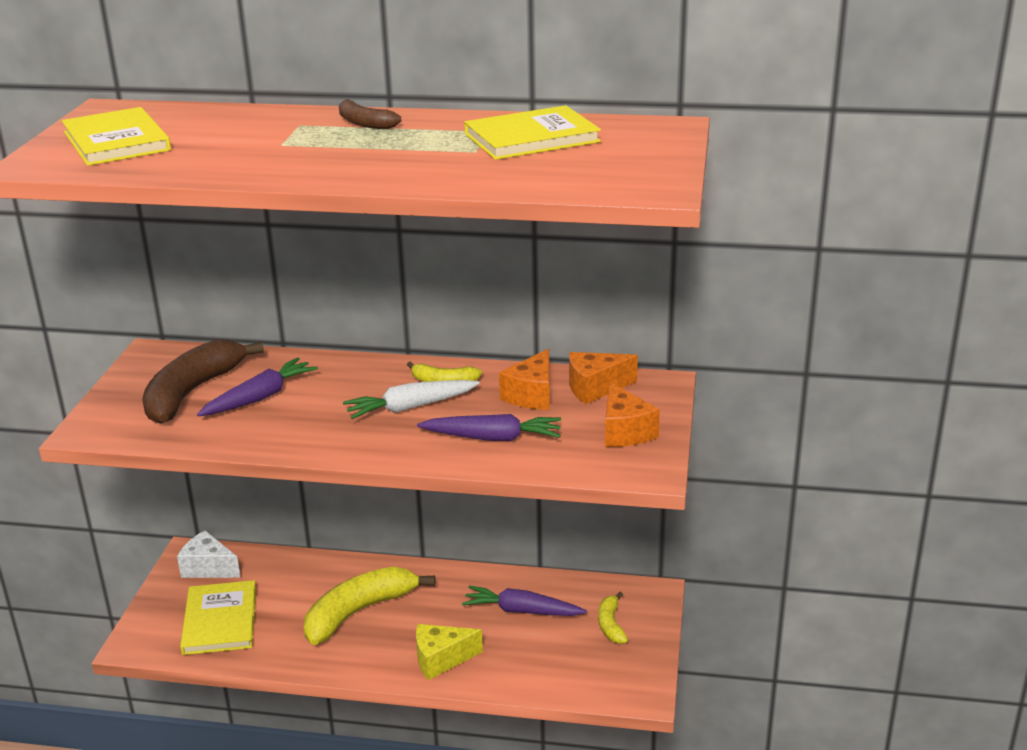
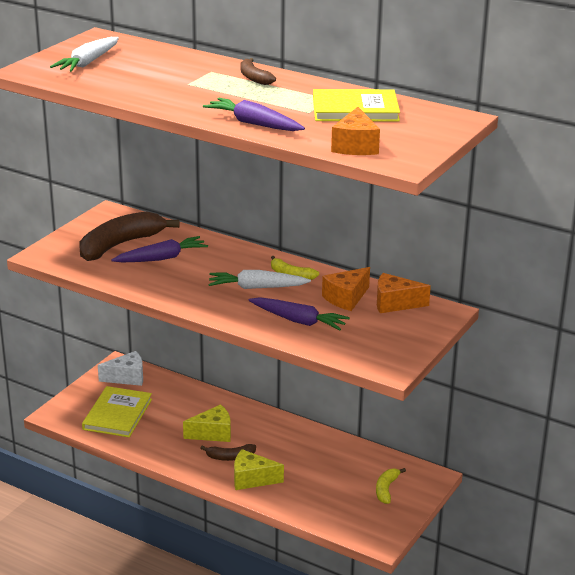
camera: 20 degrees right, 0 degrees up
yellow book [62,107,171,166] -> white carrot [50,37,119,72]
white cheese [177,530,241,578] -> white cheese turned 120 degrees clockwise [98,351,143,386]
yellow banana [304,566,435,645] -> yellow cheese [183,404,231,442]
purple carrot [462,585,587,616] -> purple carrot moved to [203,98,305,131]
orange cheese [605,382,660,447] -> orange cheese moved to [331,107,380,155]
none -> brown banana [201,444,256,461]

